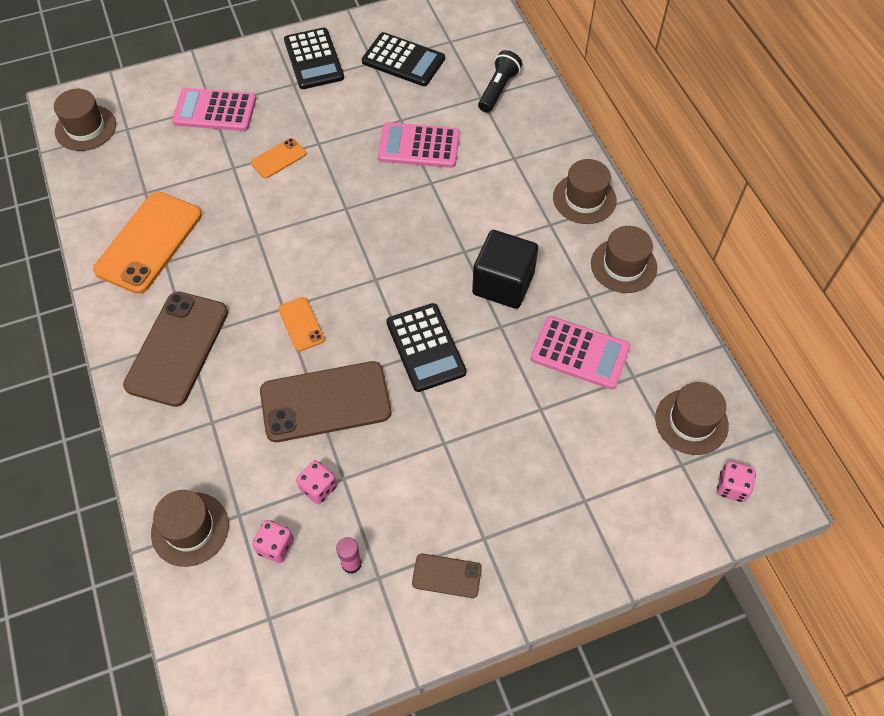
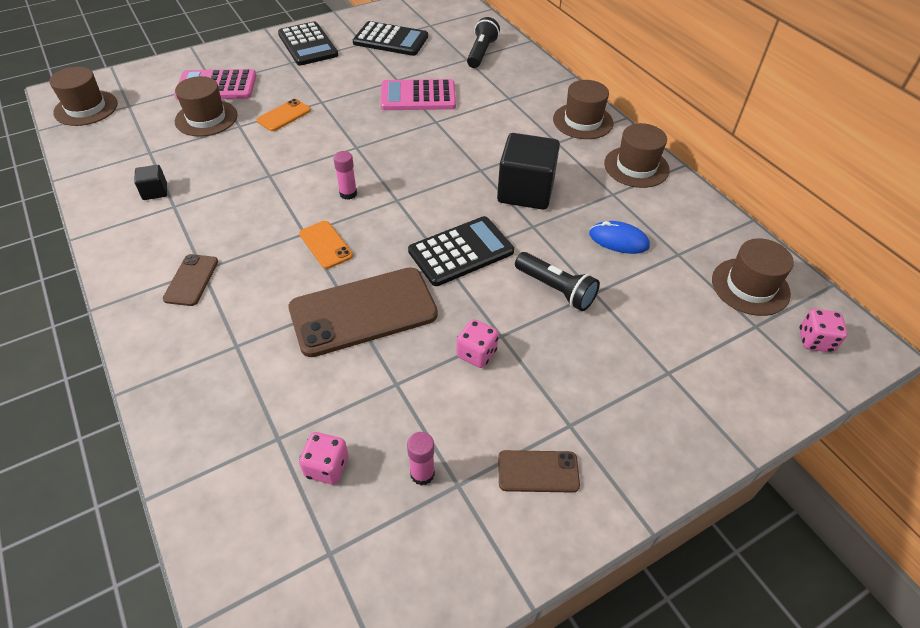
camera: 10 degrees left, 10 degrees down
orange phone [93,192,202,294] -> black cube [134,165,167,200]
brown phone [123,291,228,407] -> brown phone [163,254,218,306], size x0.48
brown hat [151,490,229,567] -> brown hat moved to [175,76,238,137]
pink dice [296,460,337,504] -> pink dice moved to [456,319,499,368]
black calculator [386,303,466,392] -> black calculator turned 90 degrees counterclockwise [408,216,514,286]
pink calculator [531,316,630,390] -> blue mouse [589,221,650,254]
none -> pink glue stick [333,151,357,200]
none -> black flashlight [515,252,600,311]

